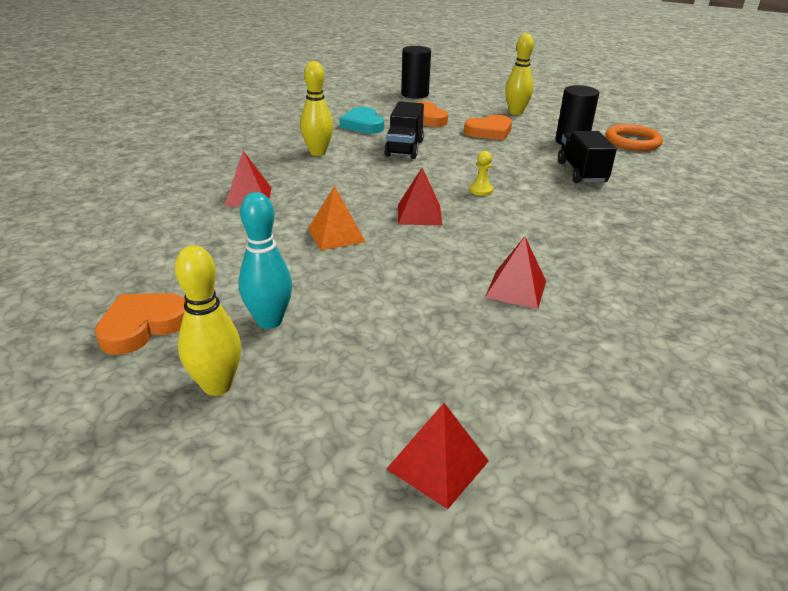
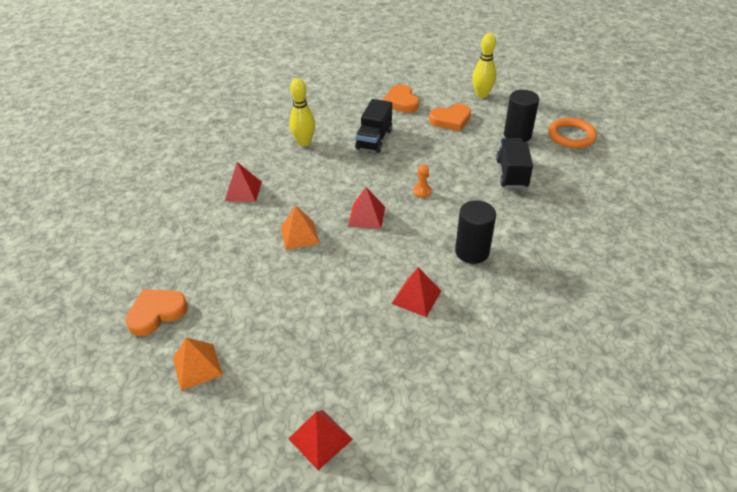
camera: 10 degrees right, 10 degrees up
yellow bowling pin [175,245,241,396] -> orange pyramid [173,338,223,391]
turquoise bowling pin [238,192,292,329] -> none
turquoise heart [339,107,384,134] -> none
black cylinder [401,46,431,99] -> black cylinder moved to [455,200,496,264]
yellow pawn [469,151,493,196] -> orange pawn [413,164,432,198]

